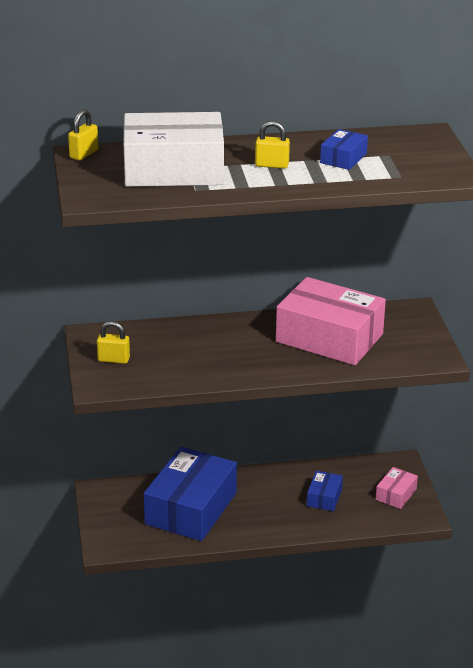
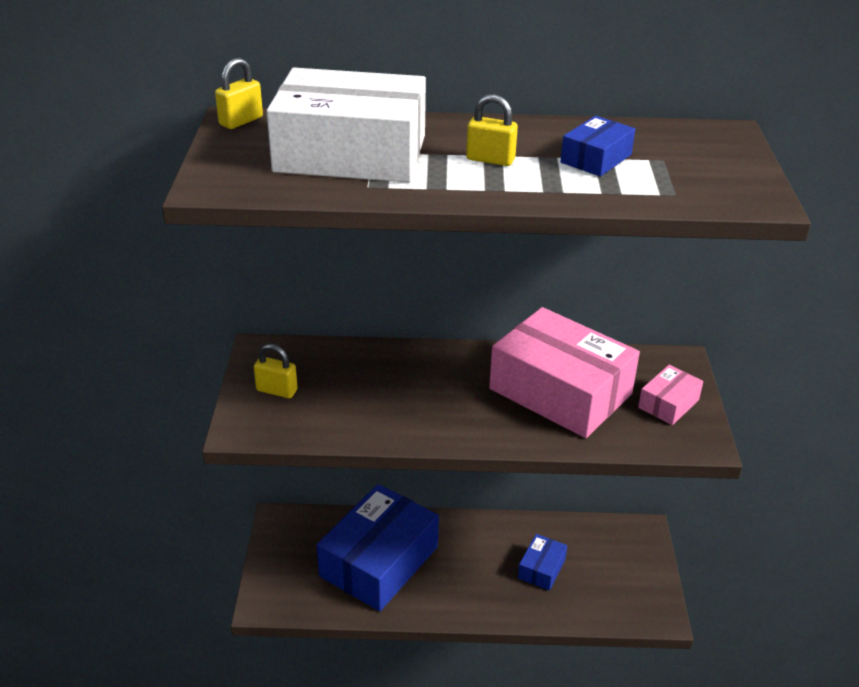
camera: 10 degrees right, 5 degrees up
pink box [376,467,418,509] -> pink box moved to [638,365,703,425]

